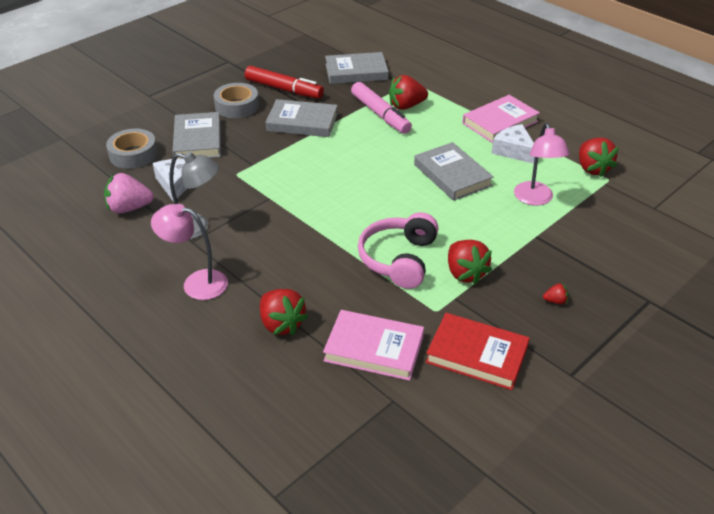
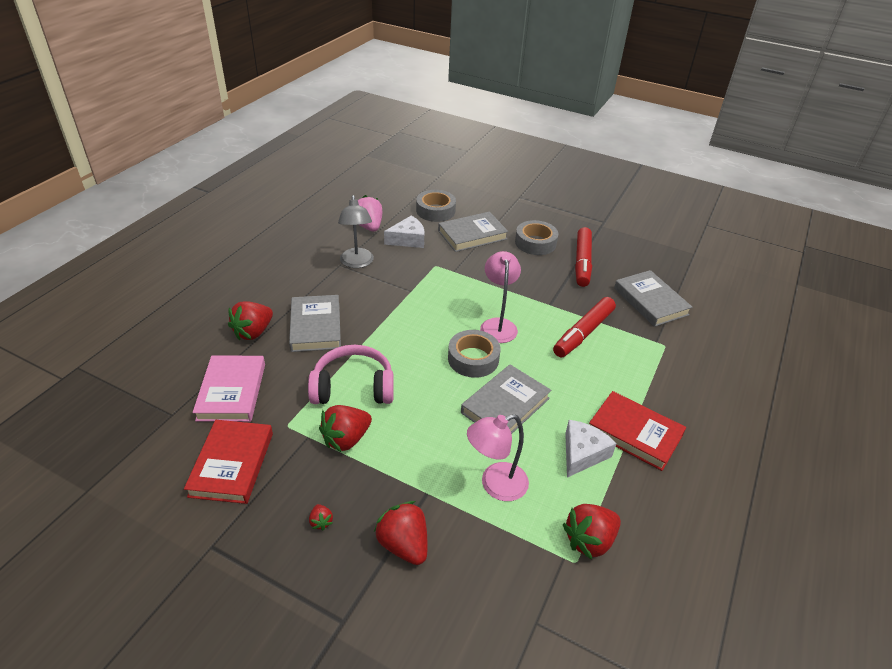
camera: 70 degrees right, 0 degrees up
pink lamp [151,204,228,300] -> pink lamp moved to [480,251,521,343]
grey book [266,99,338,137] -> grey book moved to [289,295,341,352]
pink marker [351,82,412,134] -> red marker [553,297,616,357]
red strawberry [389,75,428,110] -> red strawberry moved to [374,501,427,565]
pink book [462,95,540,143] -> red book [589,391,686,471]
none -> grey tape [448,330,500,378]

